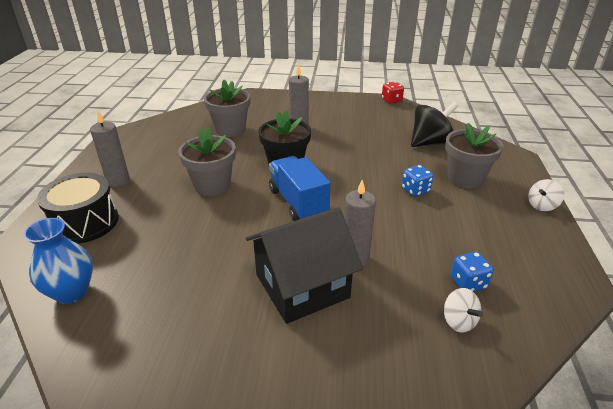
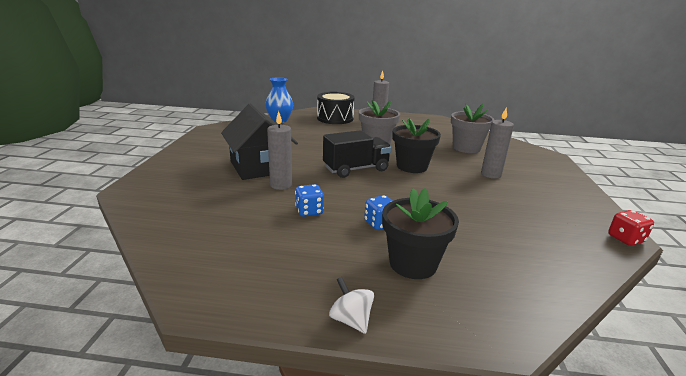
camera: 90 degrees right, 10 degrees down
blue truck [269,156,330,221] -> black truck [323,130,392,178]
black spinning top [411,102,458,147] -> none
white spinning top [444,288,483,333] -> none
grey flower pot [445,123,503,188] -> black flower pot [382,188,459,279]
blue dice [451,252,494,292] -> blue dice moved to [295,184,324,217]

